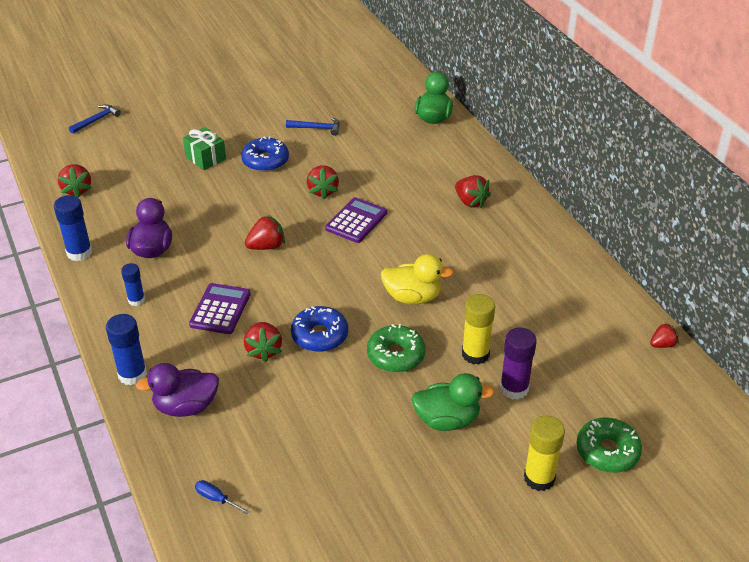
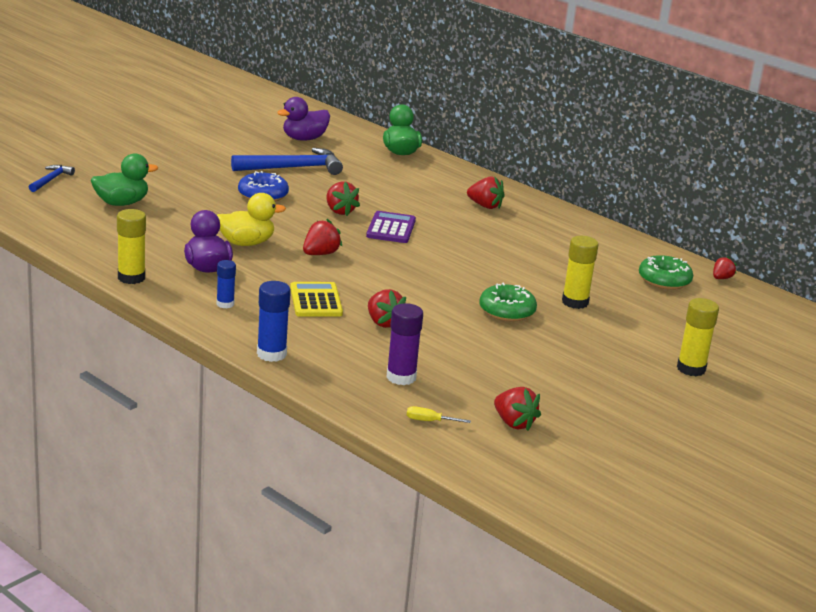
camera: 25 degrees left, 15 degrees down
blue glue stick [54,195,92,261] -> yellow glue stick [117,209,146,284]
red strawberry [58,164,92,198] -> red strawberry moved to [494,387,541,431]
purple duck [136,363,219,417] -> purple duck moved to [277,97,330,141]
green gift [183,127,226,170] -> none
purple calculator [189,283,251,334] -> yellow calculator [290,282,343,317]
blue screwdriver [195,480,250,515] -> yellow screwdriver [407,406,471,423]
blue hammer [286,117,340,136] -> blue hammer [231,148,343,175], size x1.89
blue donut [291,306,348,352] -> none
yellow duck [381,254,454,304] -> yellow duck moved to [217,193,286,246]
green duck [411,373,495,431] -> green duck moved to [91,153,158,206]
purple glue stick [500,327,537,400] -> purple glue stick moved to [386,303,423,385]
green donut [576,418,642,473] -> green donut moved to [639,255,693,290]

